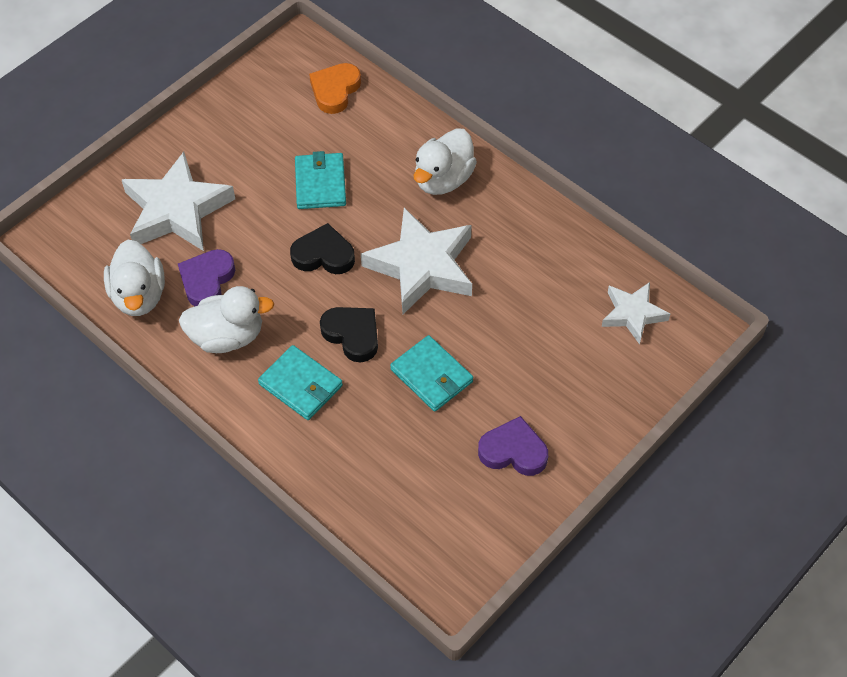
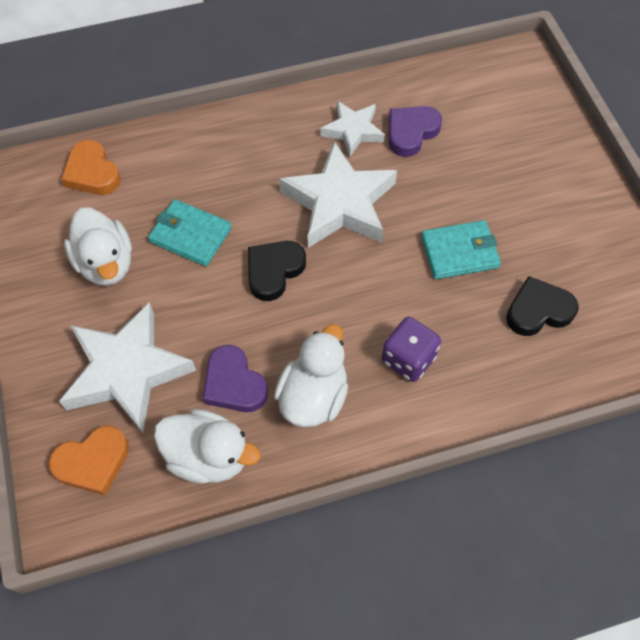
camera: 60 degrees left, 5 degrees up
turquoise wallet [258,345,343,420] -> purple dice [382,317,441,382]
black heart [320,307,378,362] -> black heart moved to [506,276,579,336]
white duck [414,128,477,195] -> white duck moved to [64,208,132,286]
purple heart [478,416,548,476] -> purple heart moved to [389,106,442,157]
white star [602,282,670,345] -> white star moved to [320,101,385,157]
none -> orange heart [49,426,129,495]

